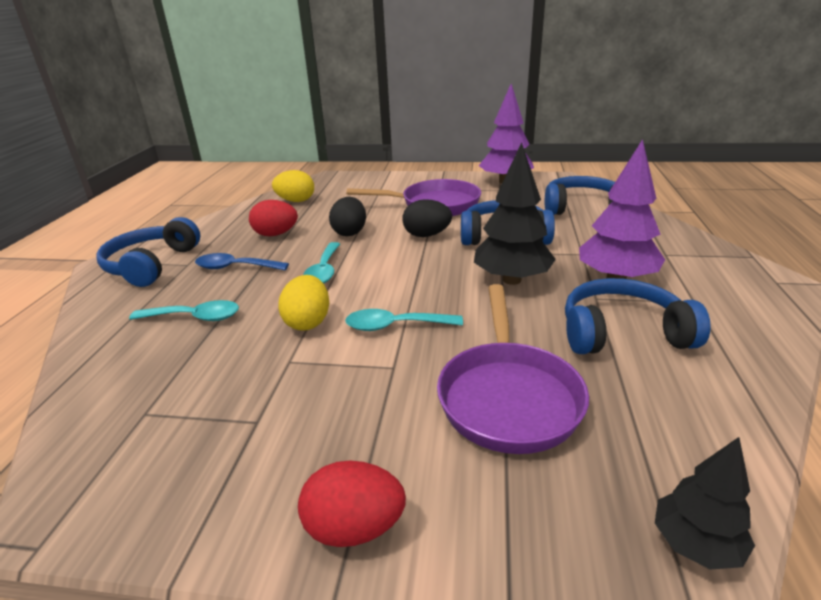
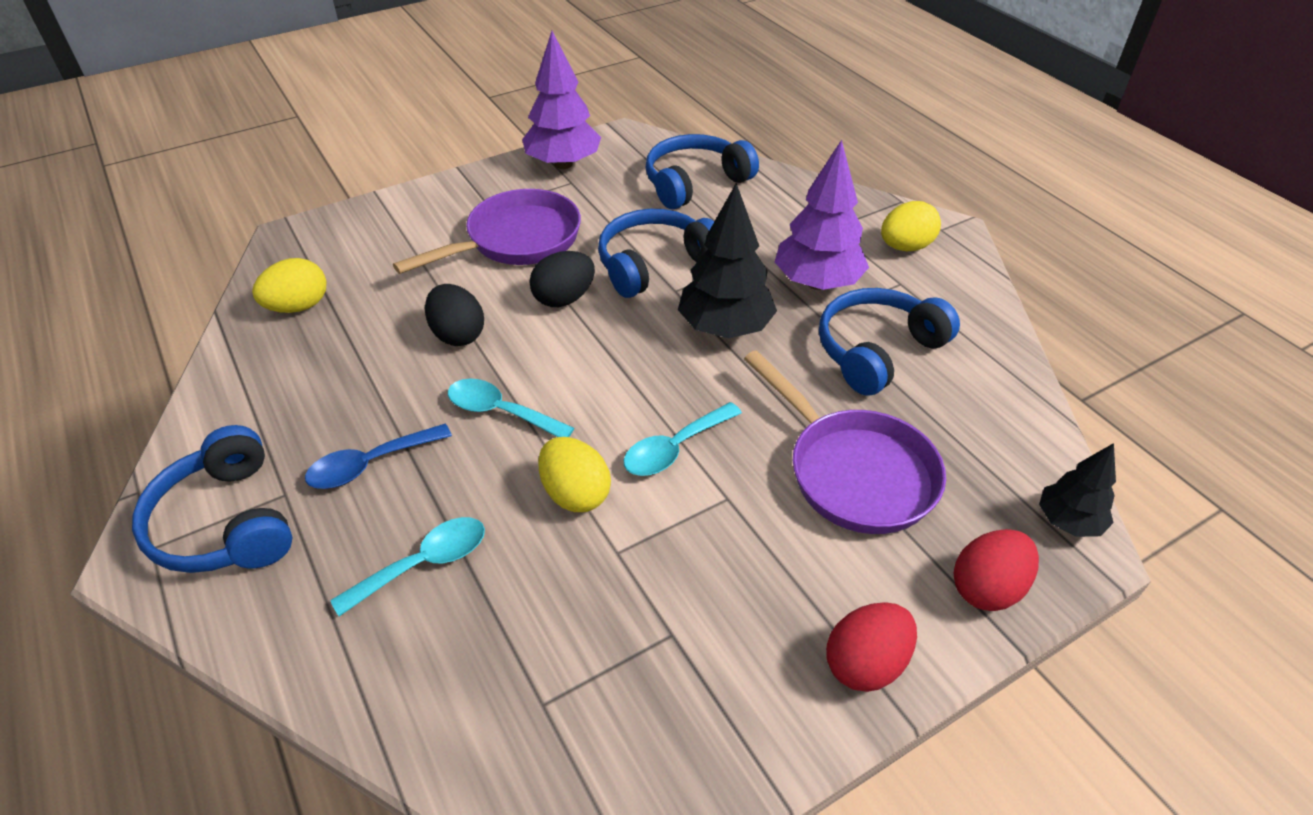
camera: 40 degrees left, 15 degrees up
red egg [249,200,298,236] -> red egg moved to [954,529,1039,611]
turquoise spoon [303,242,340,284] -> turquoise spoon turned 150 degrees clockwise [448,379,574,437]
none -> yellow egg [881,201,941,251]

